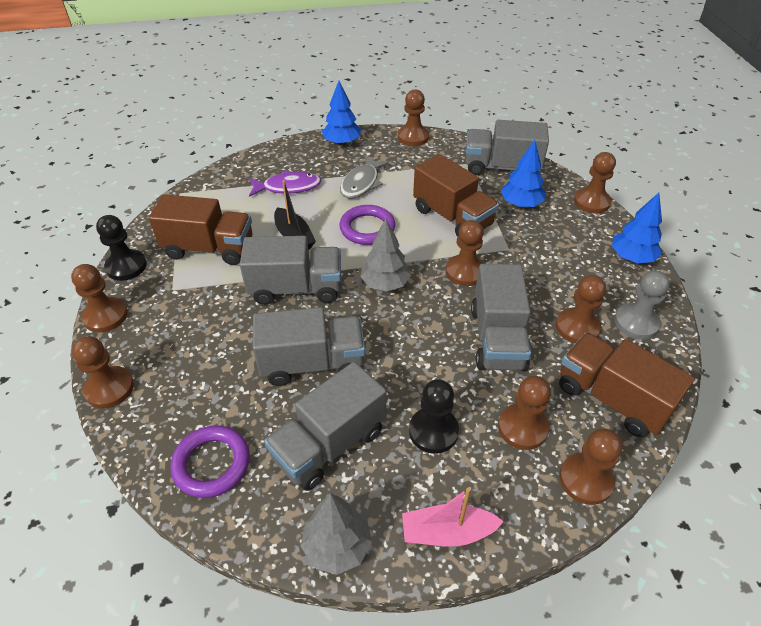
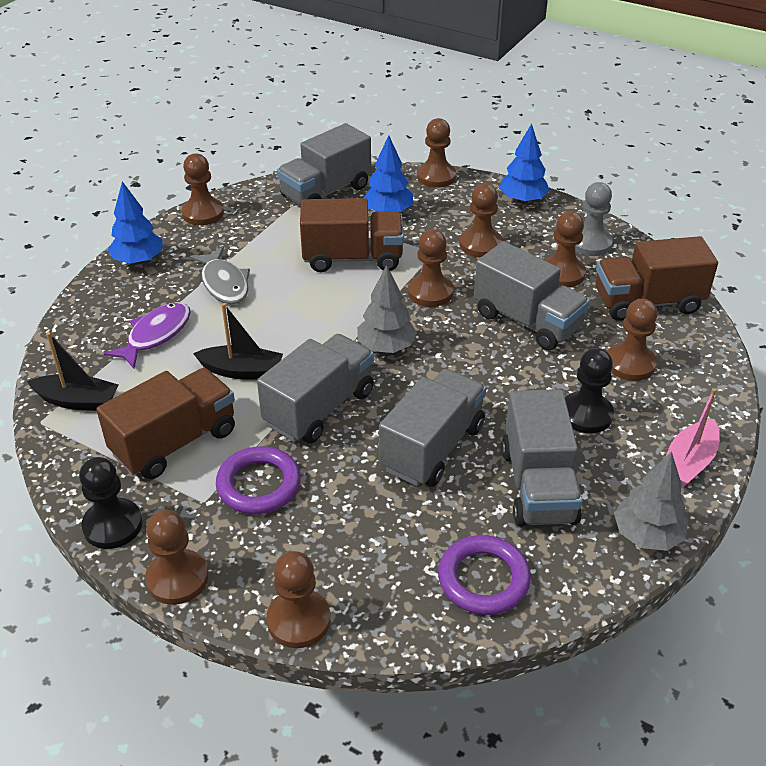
camera: 50 degrees left, 5 degrees down
purple ring [339,205,395,245] -> purple ring moved to [216,446,301,514]
brown pawn [559,428,622,505] -> brown pawn moved to [459,184,503,257]
none -> black boat [27,332,119,411]

